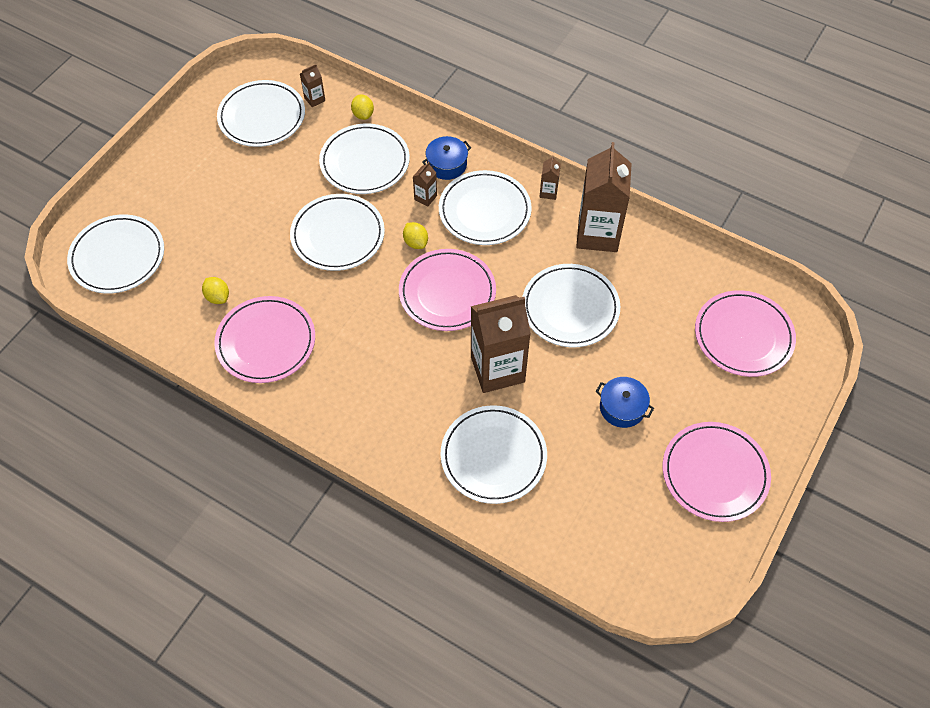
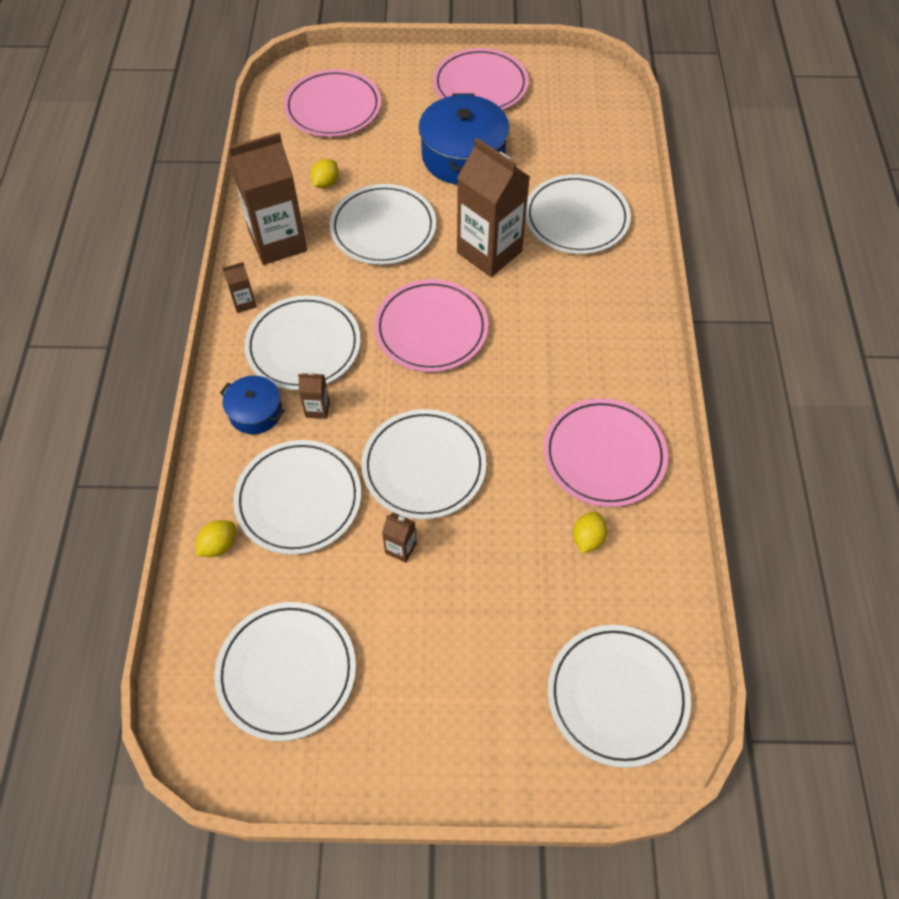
camera: 120 degrees left, 0 degrees up
brown carton [300,64,325,107] -> brown carton moved to [382,512,417,563]
yellow lemon [403,222,428,249] -> yellow lemon moved to [311,159,339,188]
blue pot [596,377,654,428] -> blue pot [419,93,509,185], size x1.87

